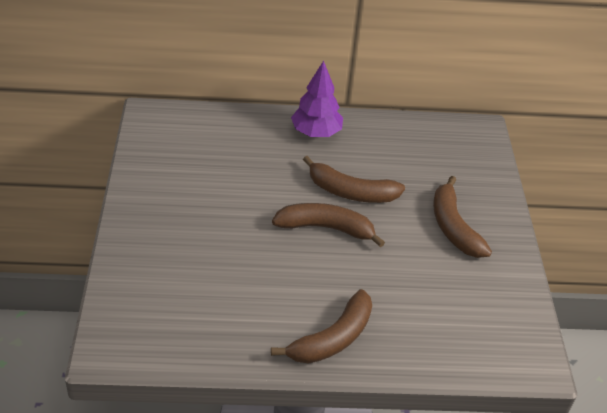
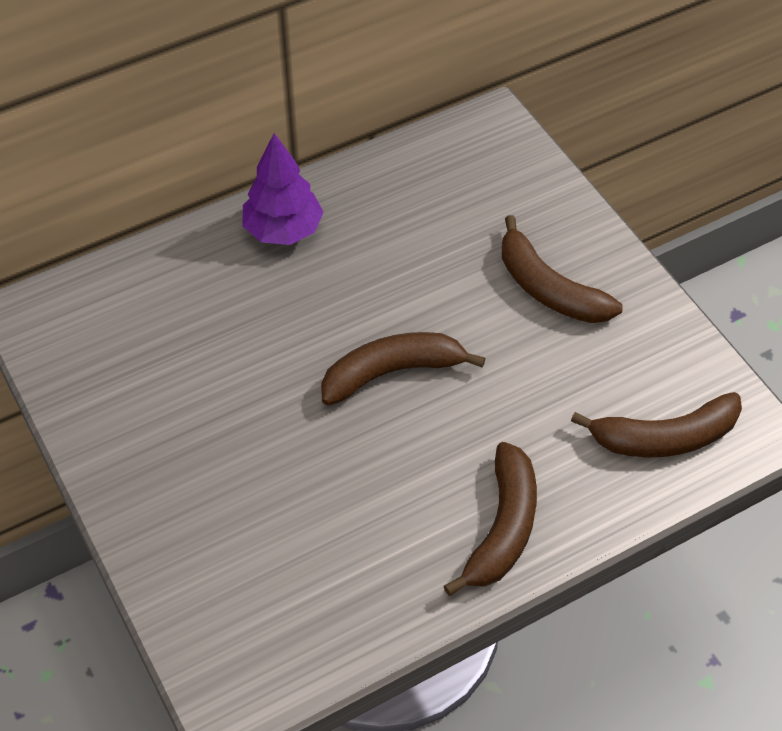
camera: 25 degrees left, 10 degrees up
brown banana [303,156,405,203] -> brown banana moved to [571,392,742,457]

